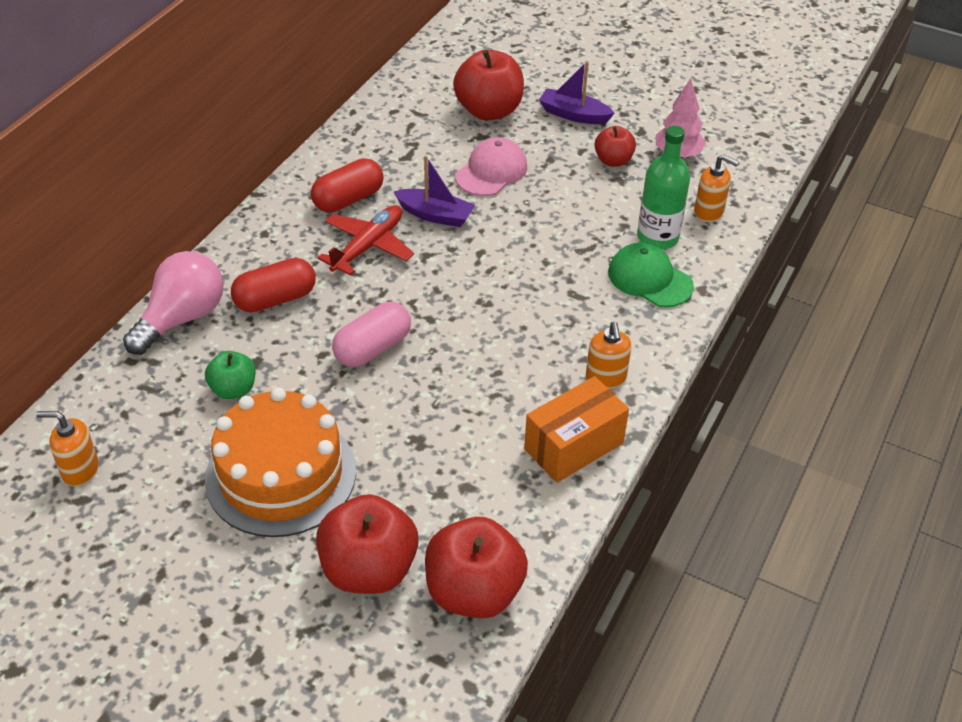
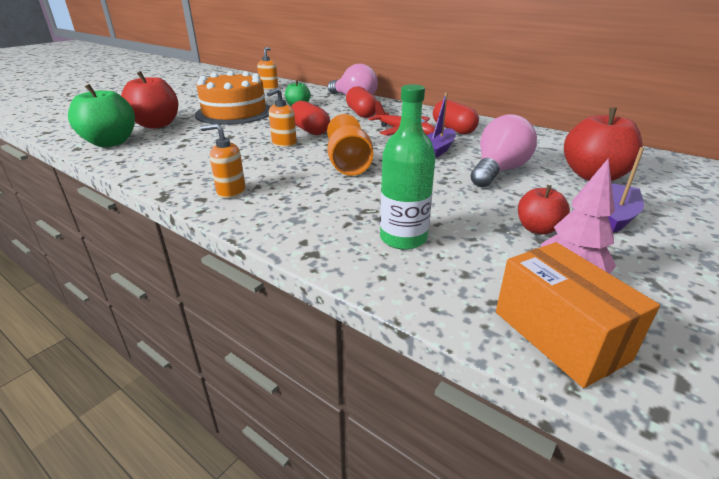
camera: 100 degrees right, 15 degrees down
pink capsule [332,302,411,367] -> red capsule [291,101,330,135]
red apple [425,517,528,619] -> green apple [68,84,135,147]
pink cap [455,137,527,196] -> pink light bulb [470,114,537,187]
orange box [524,376,629,483] -> orange box moved to [496,242,660,388]
green cap [608,242,694,307] -> none
orange soap dispenser [694,154,739,222] -> orange soap dispenser moved to [267,88,297,147]
none -> orange goblet [327,114,373,176]

